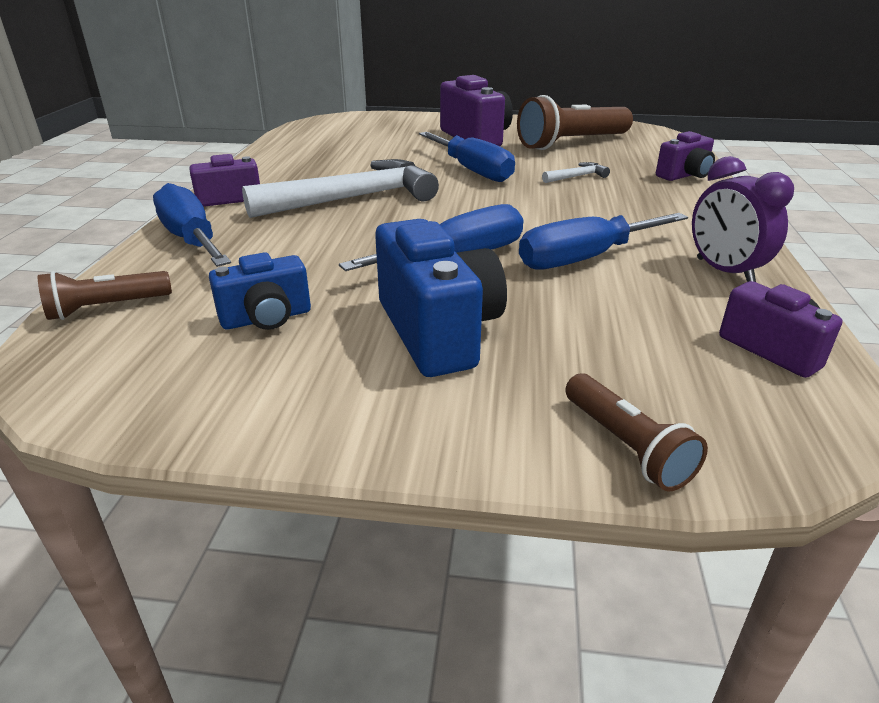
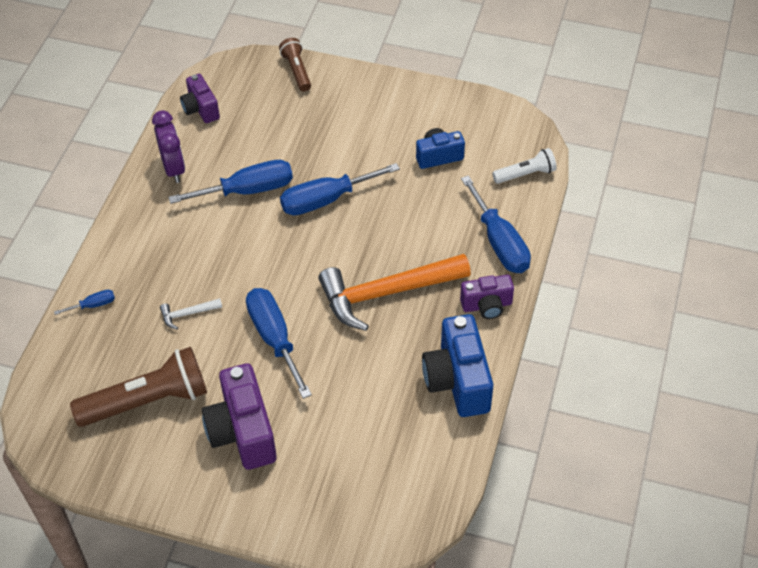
camera: 170 degrees left, 20 degrees up
brown flashlight [38,271,172,320] -> white flashlight [492,148,557,184]
white hammer [242,159,439,218] -> orange hammer [318,254,471,331]
blue camera [375,219,507,377] -> blue camera moved to [422,314,493,417]
purple camera [656,131,715,181] -> blue screwdriver [54,290,115,315]

